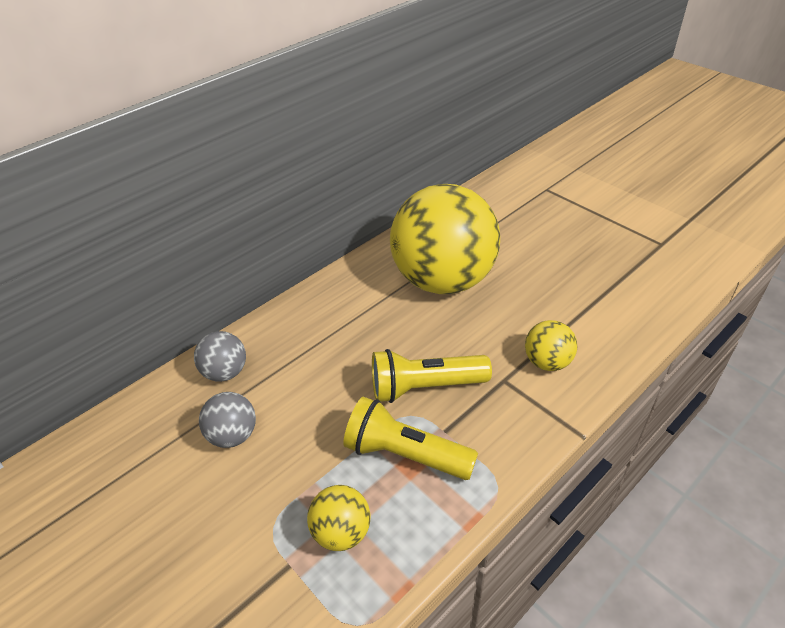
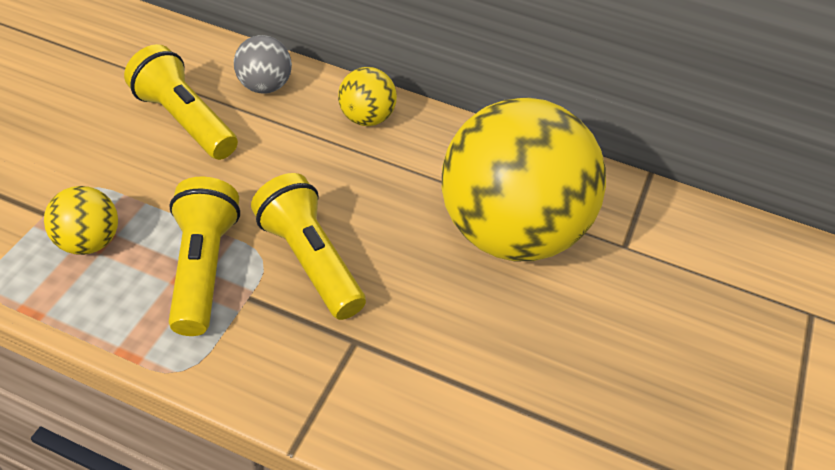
camera: 60 degrees right, 5 degrees up
grey ball [199,392,256,448] -> yellow flashlight [124,44,238,160]
yellow ball [525,320,577,371] -> yellow ball moved to [338,67,397,126]

